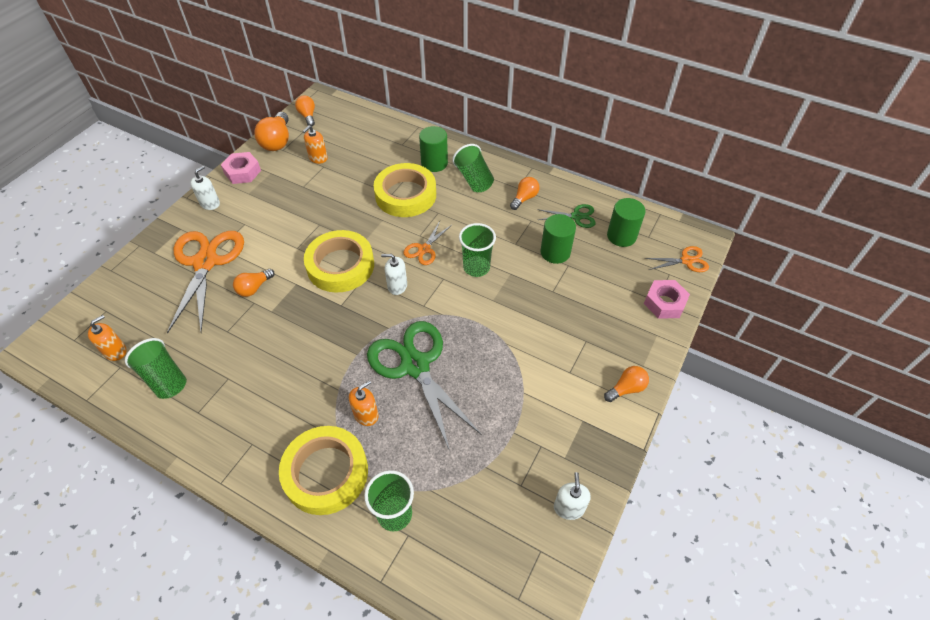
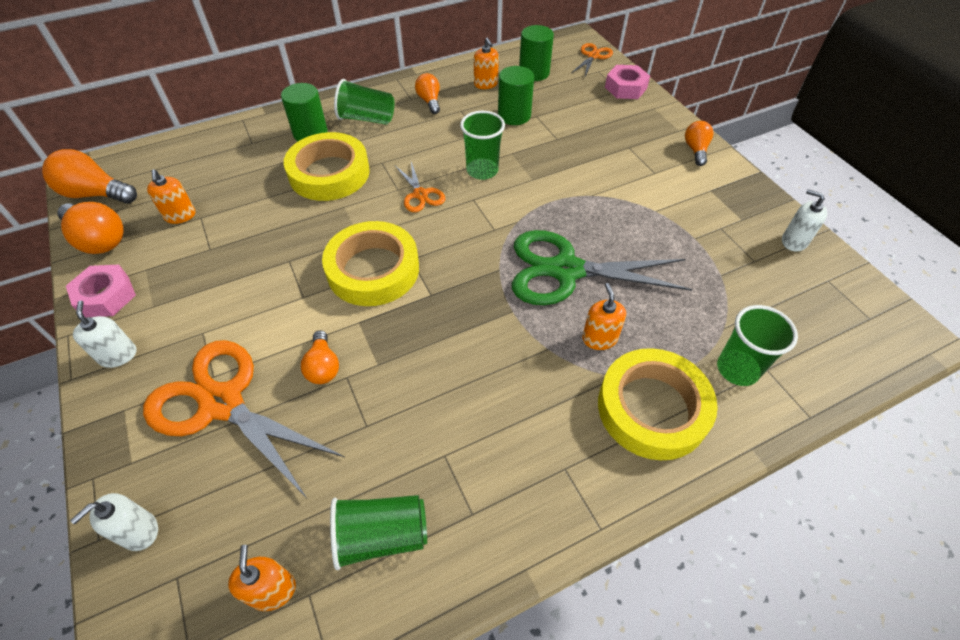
camera: 55 degrees left, 0 degrees up
orange light bulb [295,95,315,126] -> orange light bulb [42,149,137,204], size x1.63
white soap dispenser [381,254,407,295] -> white soap dispenser moved to [70,493,158,551]
green scissors [537,204,596,228] -> orange soap dispenser [474,38,499,89]

